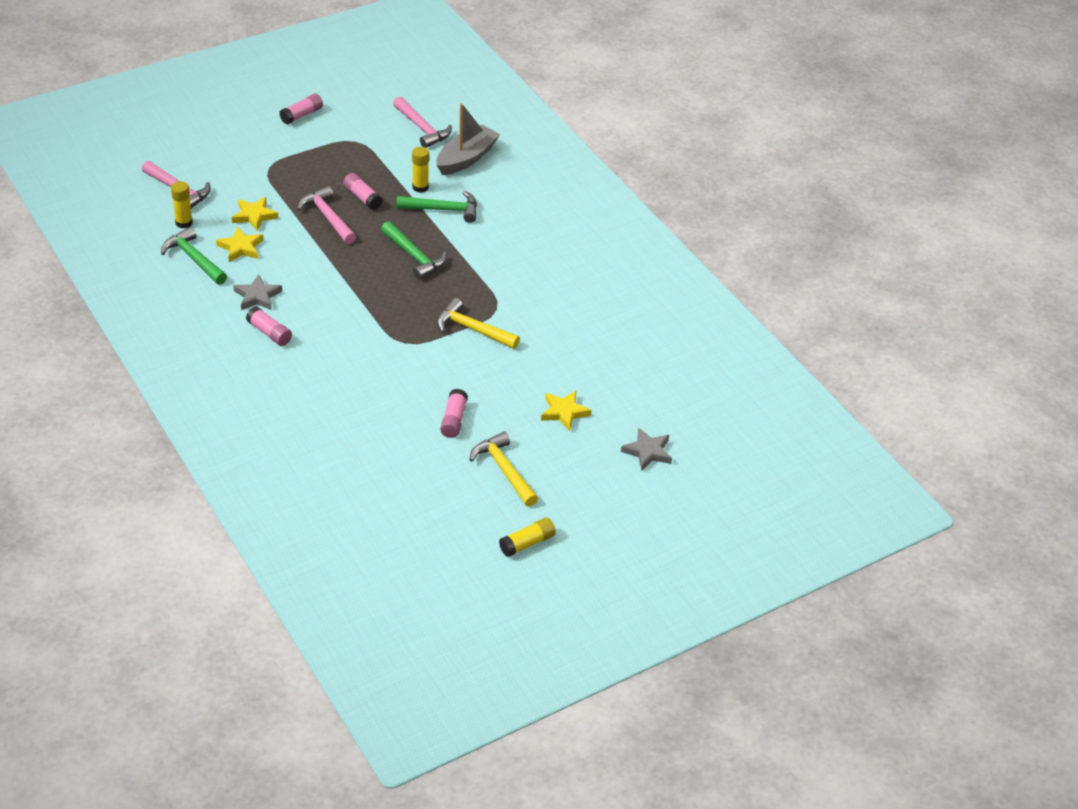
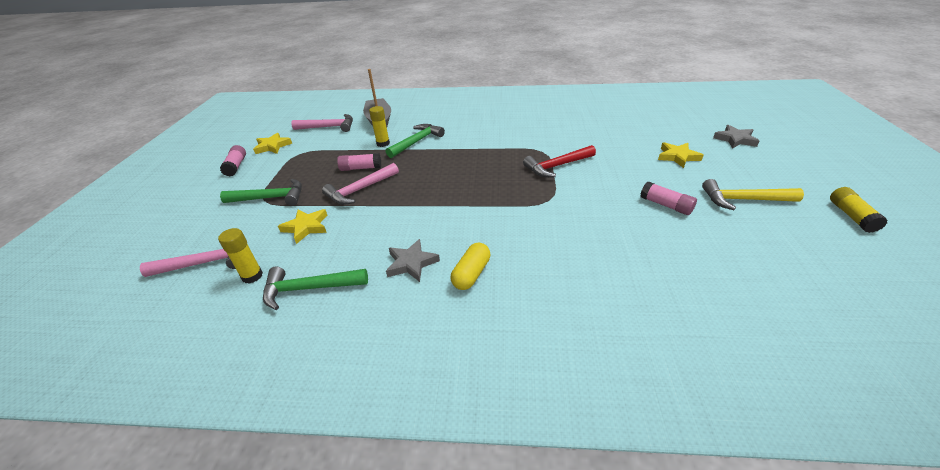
camera: 50 degrees left, 5 degrees down
yellow star [216,227,263,262] -> yellow star moved to [253,133,292,154]
pink glue stick [246,306,292,346] -> yellow capsule [451,242,490,290]
pink hammer [297,186,356,244] -> pink hammer turned 45 degrees counterclockwise [322,163,399,205]
green hammer [381,222,447,280] -> green hammer moved to [220,179,302,206]
yellow hammer [437,298,520,349] -> red hammer [523,145,596,177]

